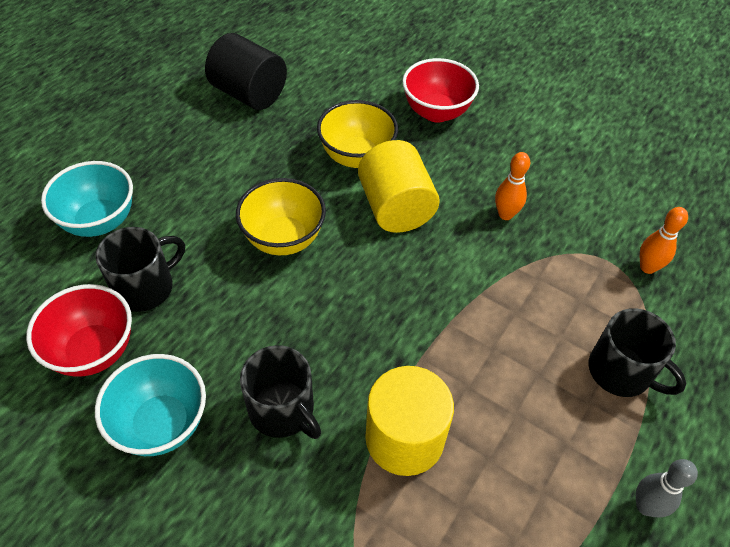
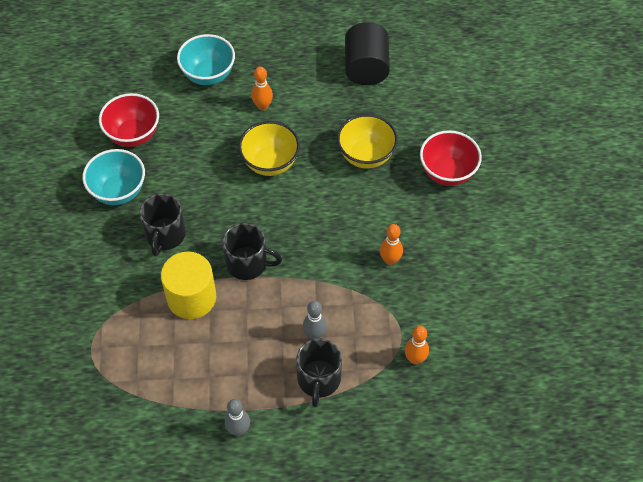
camera: 55 degrees right, 5 degrees up
black mug [95,227,185,312] -> black mug moved to [222,223,282,280]
yellow cylinder [358,140,440,233] -> none
none -> orange bowling pin [252,66,273,111]
none -> grey bowling pin [303,301,327,339]

